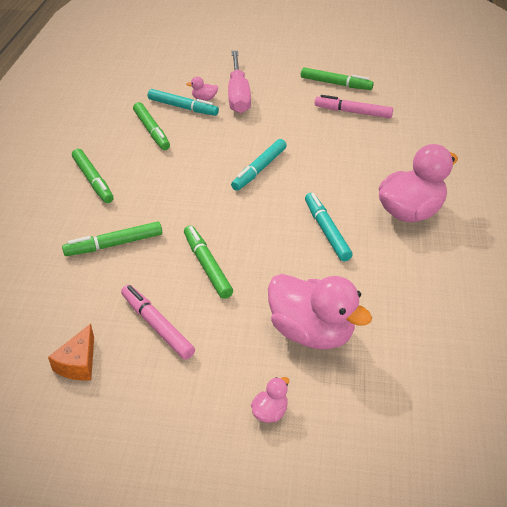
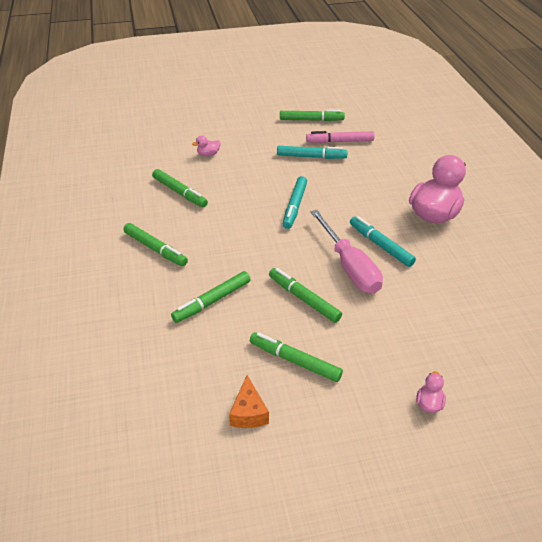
camera: 20 degrees left, 0 degrees up
pink marker [121,285,195,360] -> green marker [250,332,343,382]
turquoise marker [148,89,219,116] -> turquoise marker moved to [277,146,348,159]
pink screwdriver [228,51,251,113] -> pink screwdriver moved to [310,210,383,293]
pink duck [268,274,372,349] -> none

